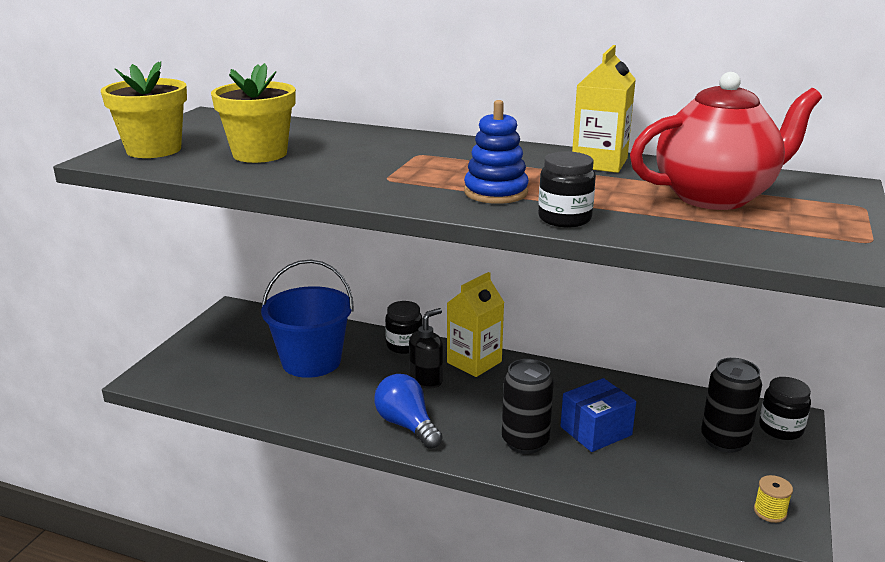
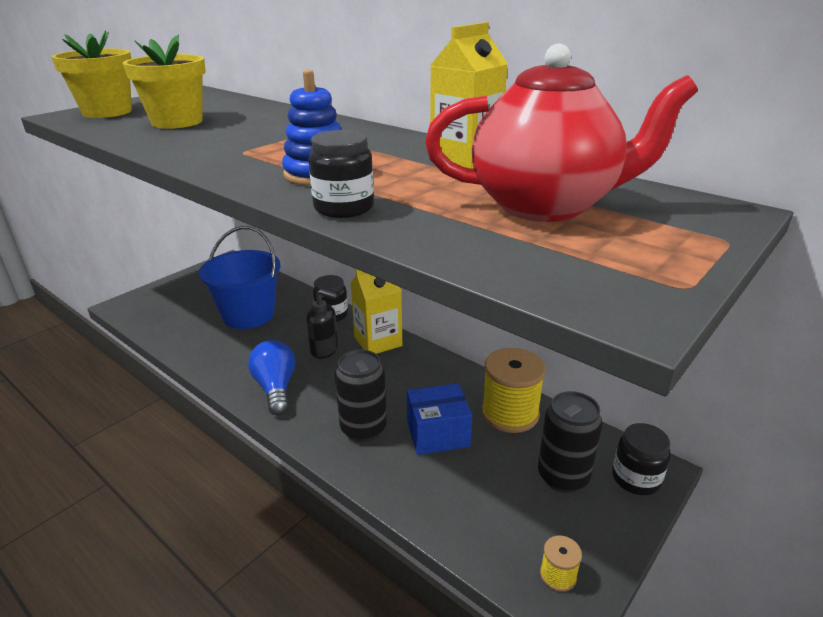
camera: 20 degrees right, 5 degrees up
black soap dispenser [409,308,443,389] -> black soap dispenser turned 45 degrees clockwise [306,289,338,359]
none -> yellow spool [482,348,546,433]

